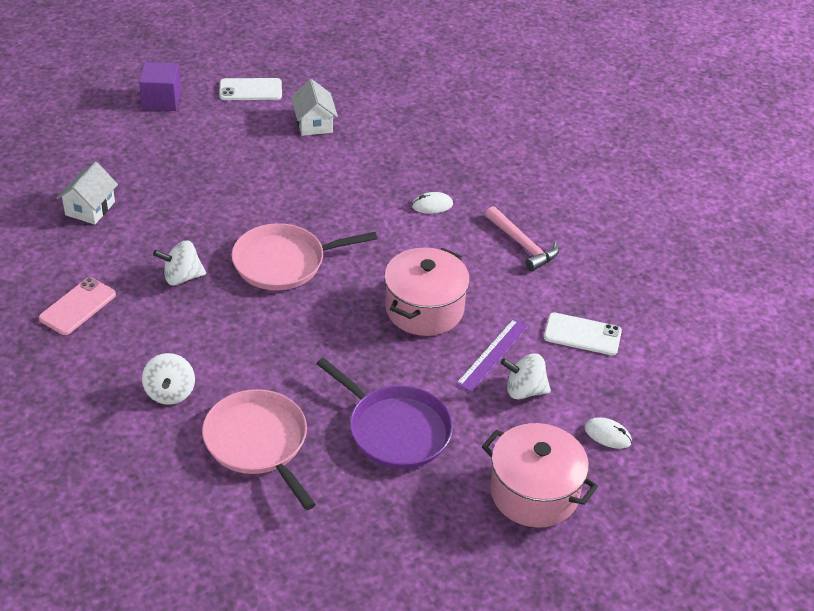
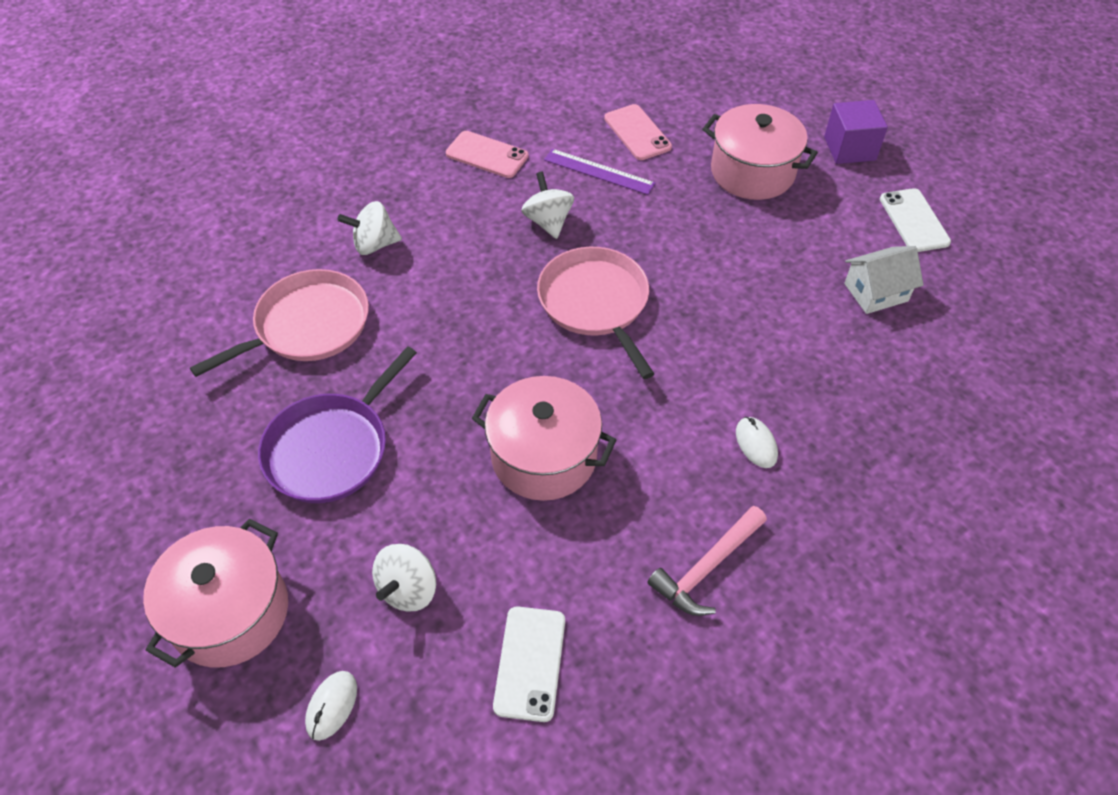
camera: 85 degrees right, 10 degrees up
white house [57,162,118,224] -> pink phone [604,104,672,160]
purple ruler [456,319,528,392] -> purple ruler moved to [544,149,656,195]
white spinning top [501,353,551,399] -> white spinning top turned 150 degrees counterclockwise [372,544,436,611]
none -> pink pot [702,104,818,200]

